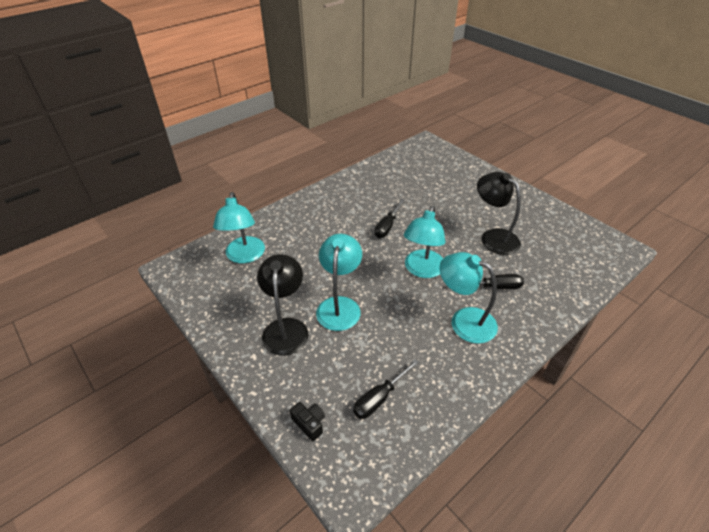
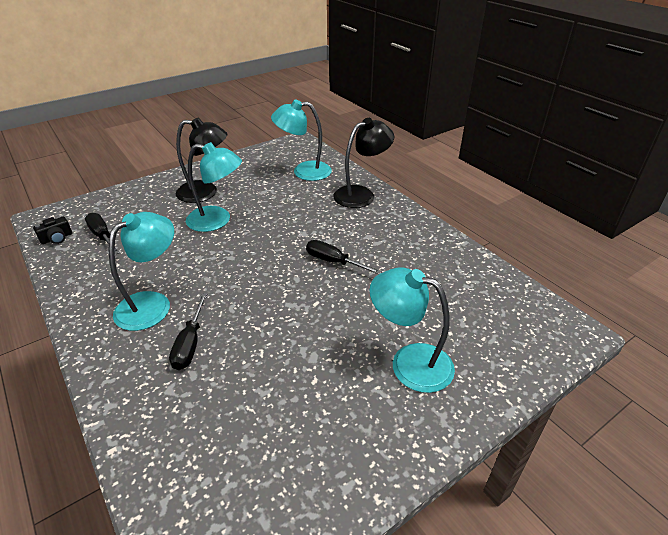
camera: 95 degrees right, 5 degrees down
black camera [290,402,325,441] -> black camera moved to [33,217,72,244]
turquoise lamp [404,205,445,278] -> turquoise lamp moved to [370,267,455,393]
black lamp [477,172,521,255] -> black lamp moved to [333,118,394,208]

